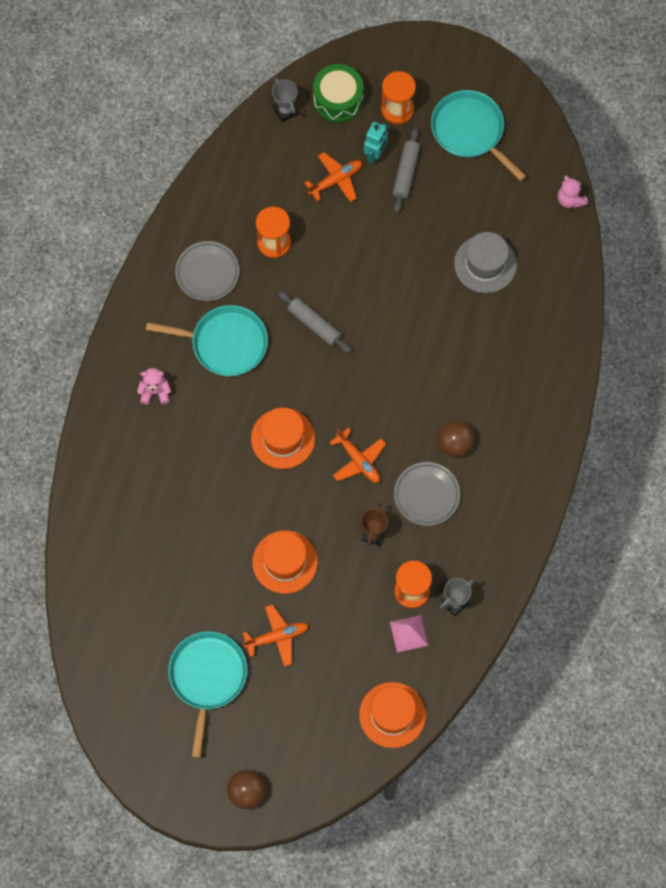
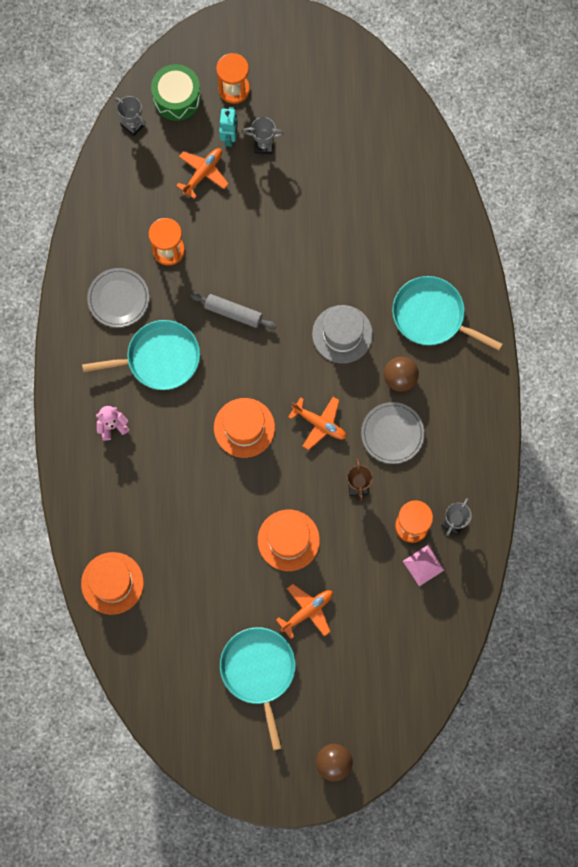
camera: 20 degrees left, 5 degrees up
orange hat [359,682,426,748] -> orange hat moved to [81,552,144,615]
grey rolling pin [393,128,420,213] -> grey trophy [243,117,284,154]
turquoise pan [431,90,526,181] -> turquoise pan moved to [392,276,503,351]
grey hat [454,232,517,293] -> grey hat moved to [312,305,373,363]
pink teddy bear [557,175,588,208] -> none

